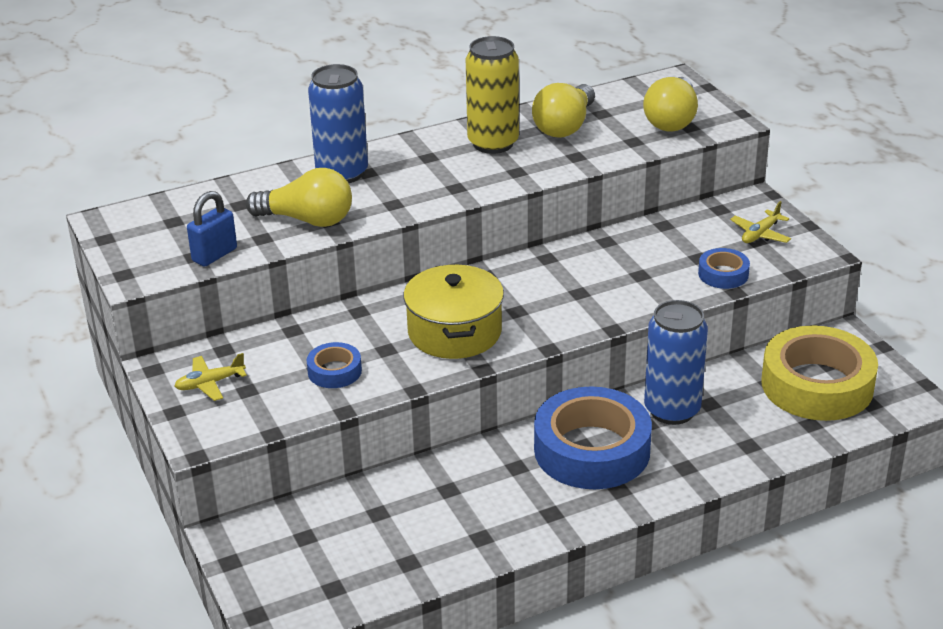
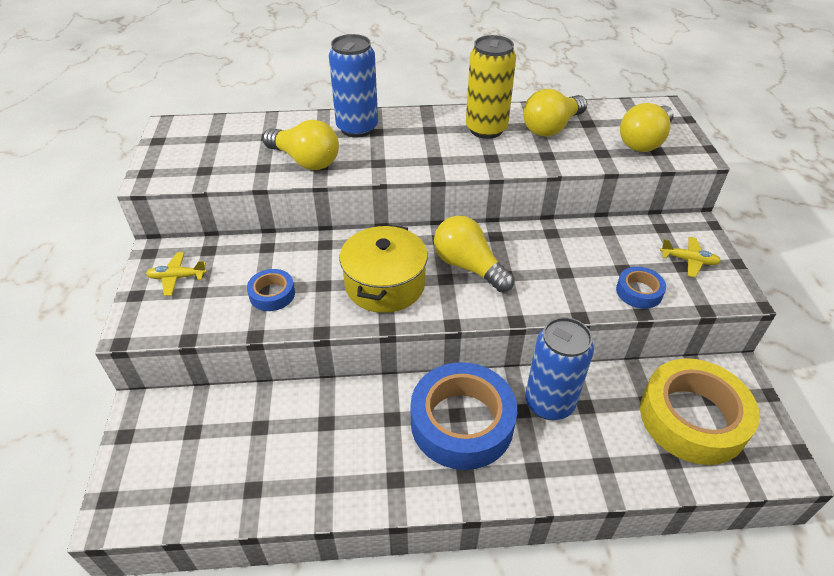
camera: 20 degrees right, 10 degrees up
blue padlock [187,191,237,267] -> none
yellow plane [730,201,791,243] -> yellow plane turned 135 degrees counterclockwise [660,237,721,278]
none -> yellow light bulb [434,216,514,292]

